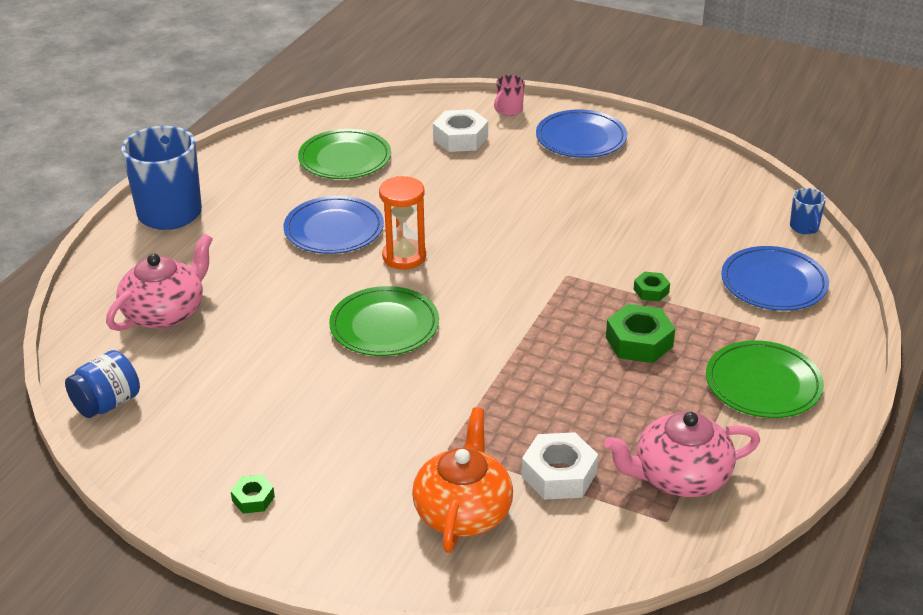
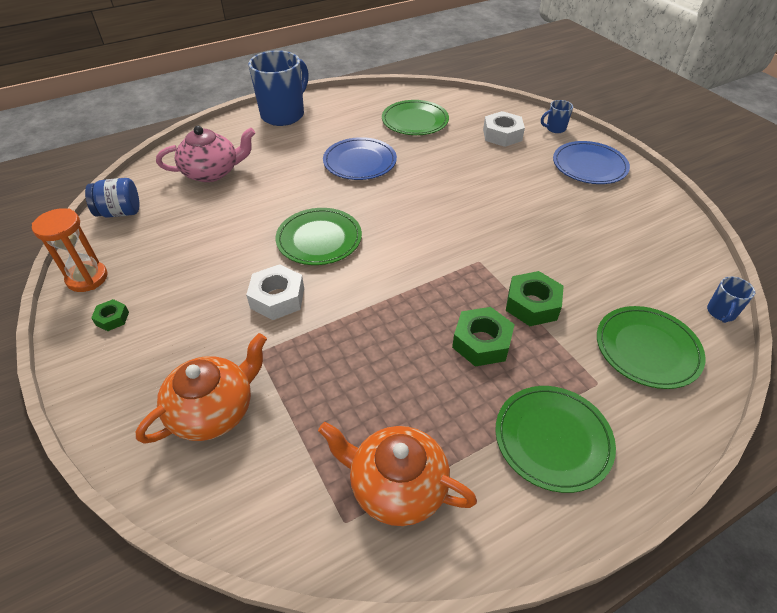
camera: 35 degrees right, 10 degrees up
orange hourglass [379,176,426,270] -> orange hourglass moved to [32,208,108,292]
pink mug [494,75,525,116] -> blue mug [541,100,573,133]
white nut [522,432,598,500] -> white nut moved to [246,264,304,320]
pink teapot [604,411,760,498] -> orange teapot [318,422,477,526]
green nut [634,272,670,301] -> green nut [506,271,564,326], size x1.82
blue plate [721,246,829,311] -> green plate [597,306,706,389]

